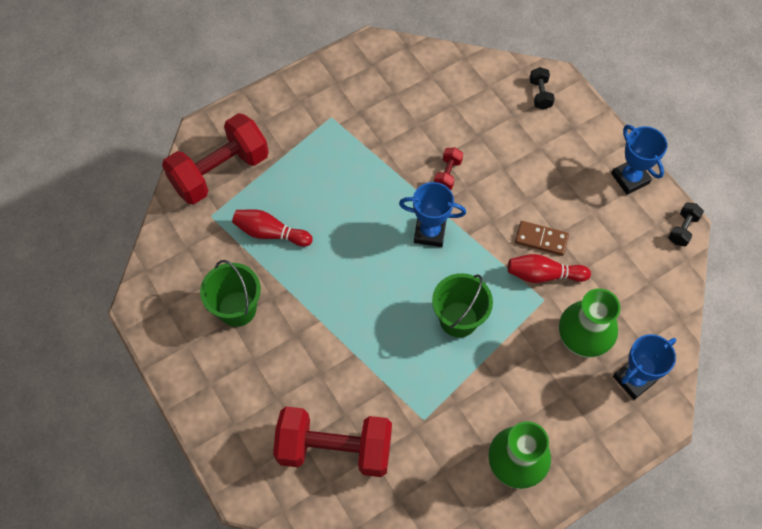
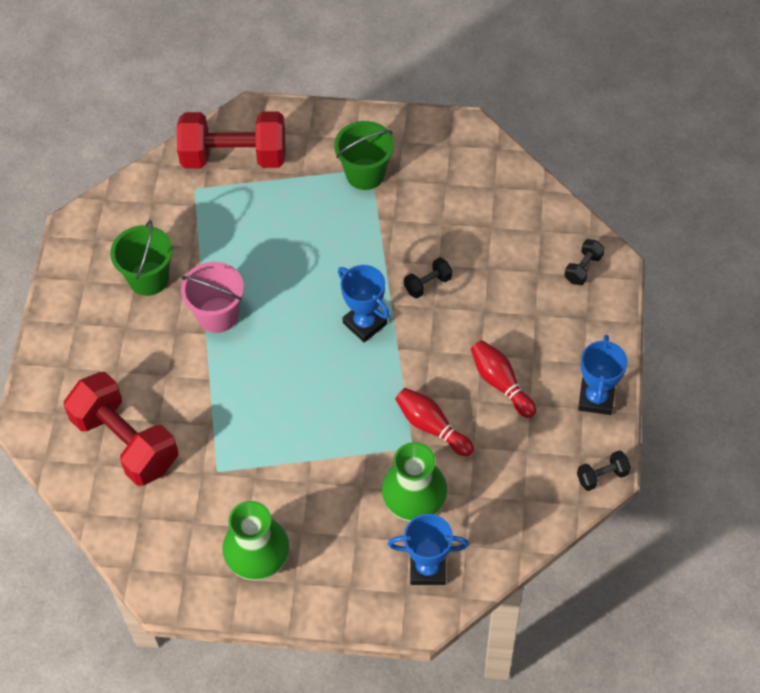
camera: 40 degrees right, 5 degrees down
red bowling pin [232,209,313,247] -> red bowling pin moved to [471,340,536,418]
green bucket [432,273,493,338] -> green bucket moved to [334,121,394,190]
red dumbbell [434,148,463,190] -> black dumbbell [404,257,452,299]
brown domino [515,221,569,256] -> none
none -> pink bucket [181,262,244,333]

